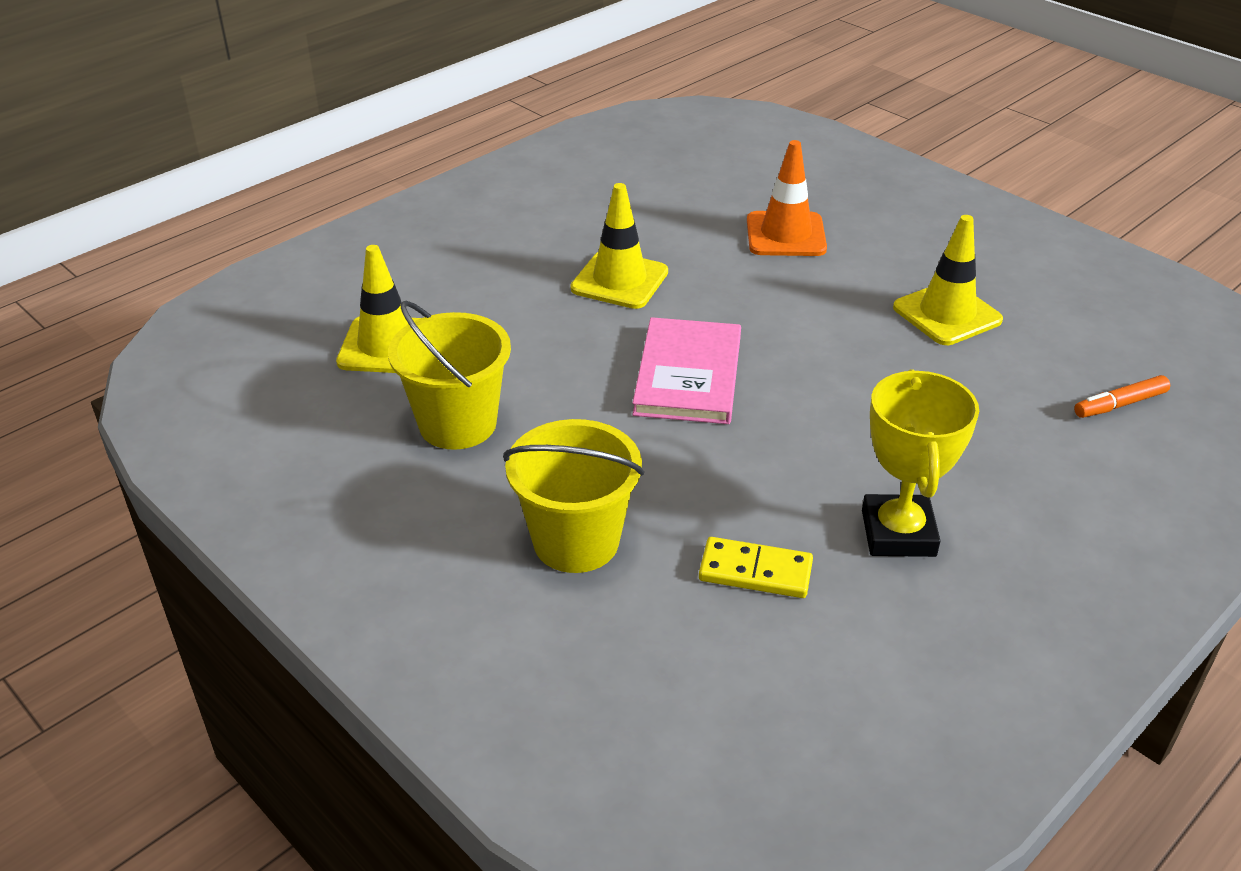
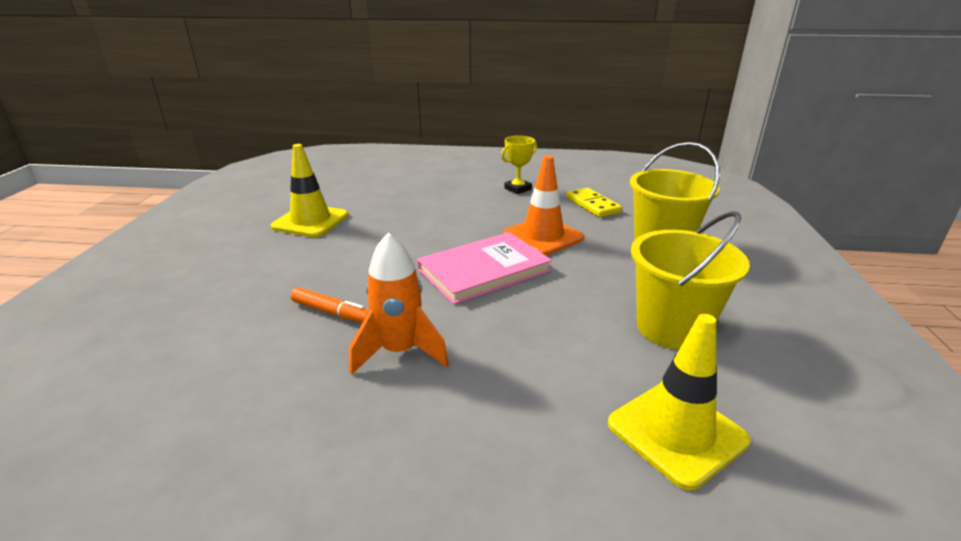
camera: 130 degrees left, 10 degrees down
yellow traffic cone [570,183,668,309] -> orange rocket [349,232,449,375]
orange traffic cone [747,140,827,256] -> orange traffic cone moved to [503,155,584,256]
yellow trophy [862,369,979,557] -> yellow trophy [501,136,537,194], size x0.59
orange marker [1074,375,1170,418] -> orange marker moved to [291,287,369,323]

